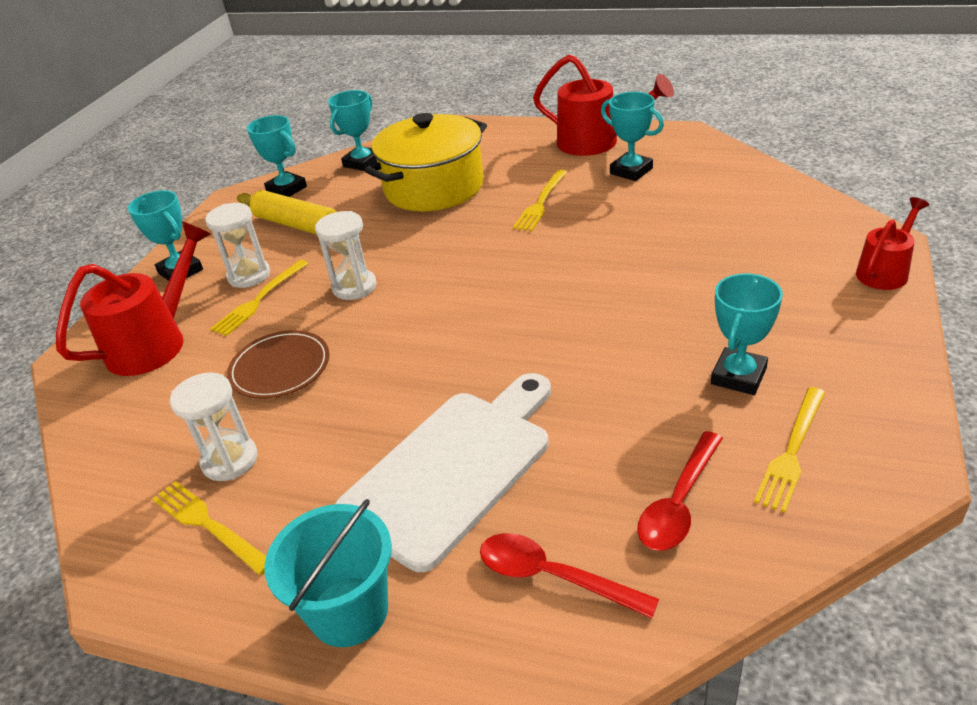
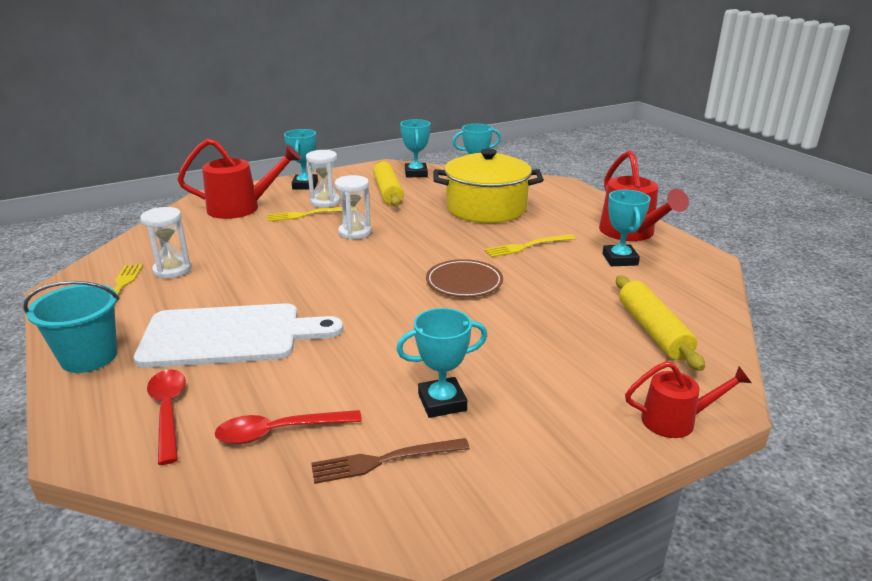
camera: 40 degrees right, 10 degrees down
brown plate [227,330,329,399] -> brown plate moved to [426,259,503,297]
yellow fork [754,387,825,513] -> brown fork [311,438,470,484]
none -> yellow rolling pin [616,275,705,371]

